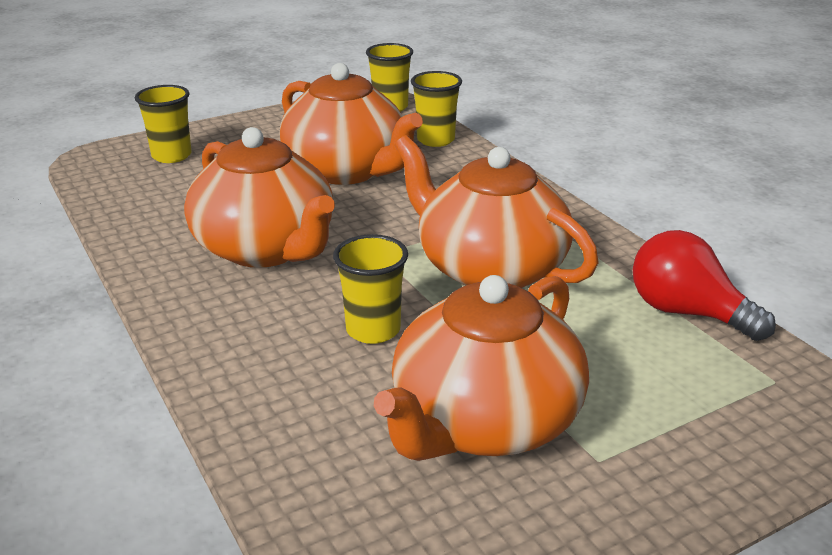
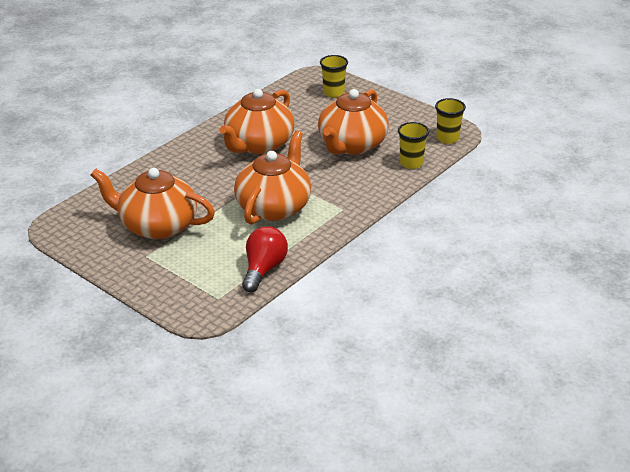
camera: 70 degrees right, 5 degrees up
yellow cup [333,234,408,344] -> none

